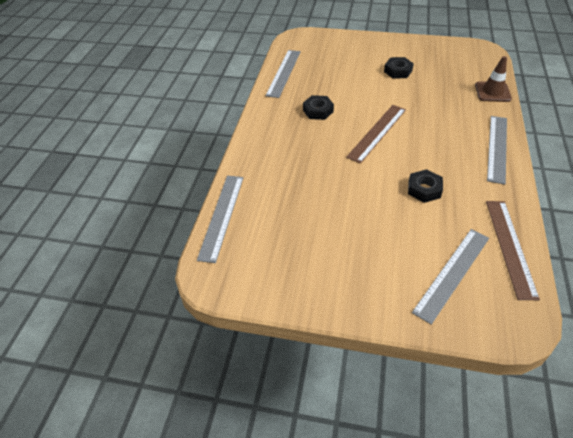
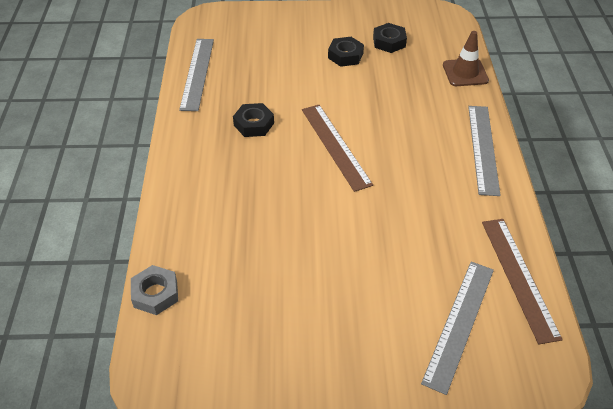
camera: 15 degrees left, 0 degrees up
grey ruler [197,176,244,263] -> grey nut [131,265,178,315]
brown ruler [346,105,406,164] -> brown ruler turned 45 degrees counterclockwise [302,105,373,192]
black nut [408,169,443,203] -> black nut moved to [373,23,407,53]

